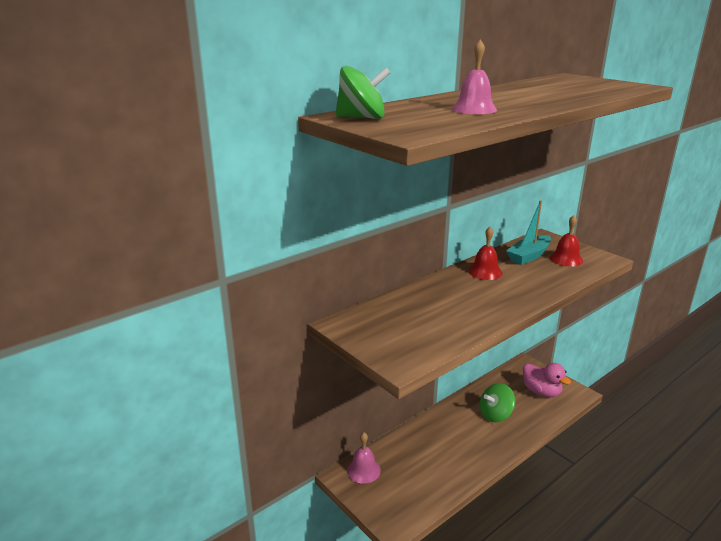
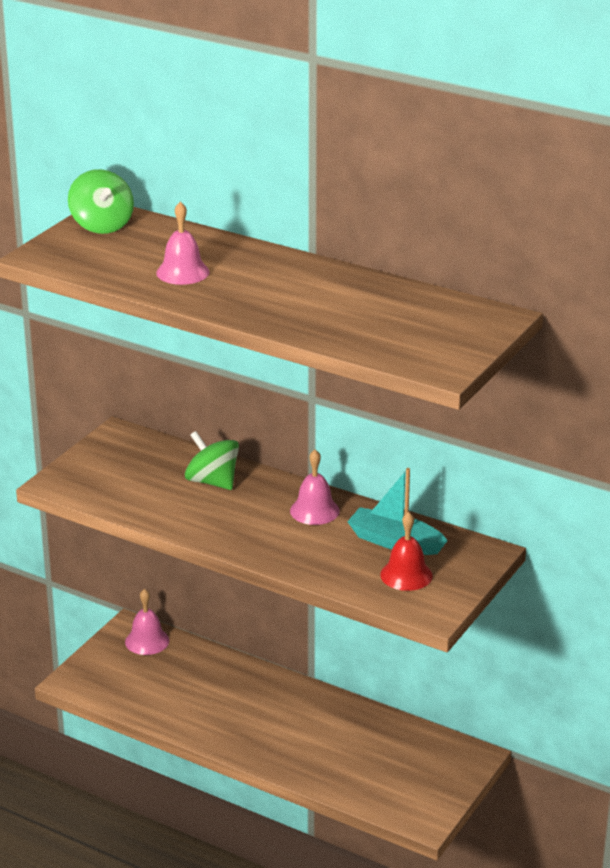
camera: 70 degrees right, 5 degrees up
red bell [468,227,502,280] -> pink bell [290,449,340,525]
green spinning top [480,383,515,422] -> green spinning top moved to [185,431,239,490]
pink duck [523,363,571,397] -> none

